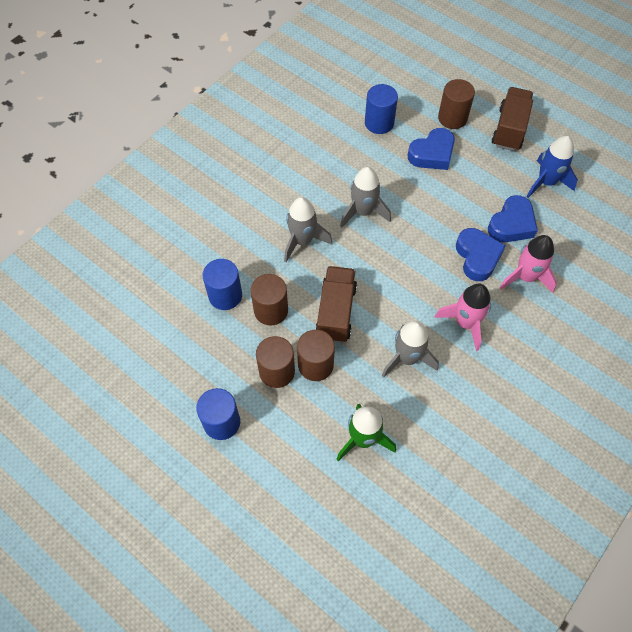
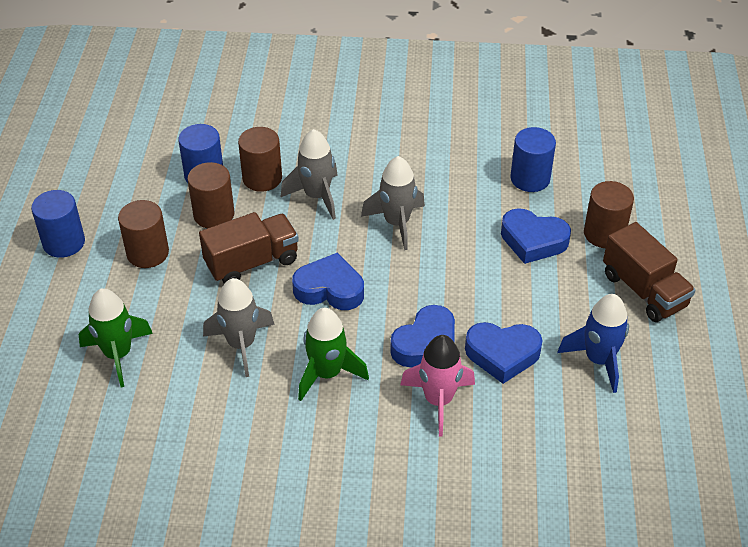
camera: 55 degrees right, 15 degrees down
brown cylinder [297,330,335,381] -> brown cylinder moved to [238,127,282,192]
pink rocket [435,284,491,351] -> green rocket [298,308,369,401]
brown truck [492,87,533,151] -> brown truck turned 75 degrees clockwise [603,222,695,322]
none -> blue heart [292,252,364,310]

